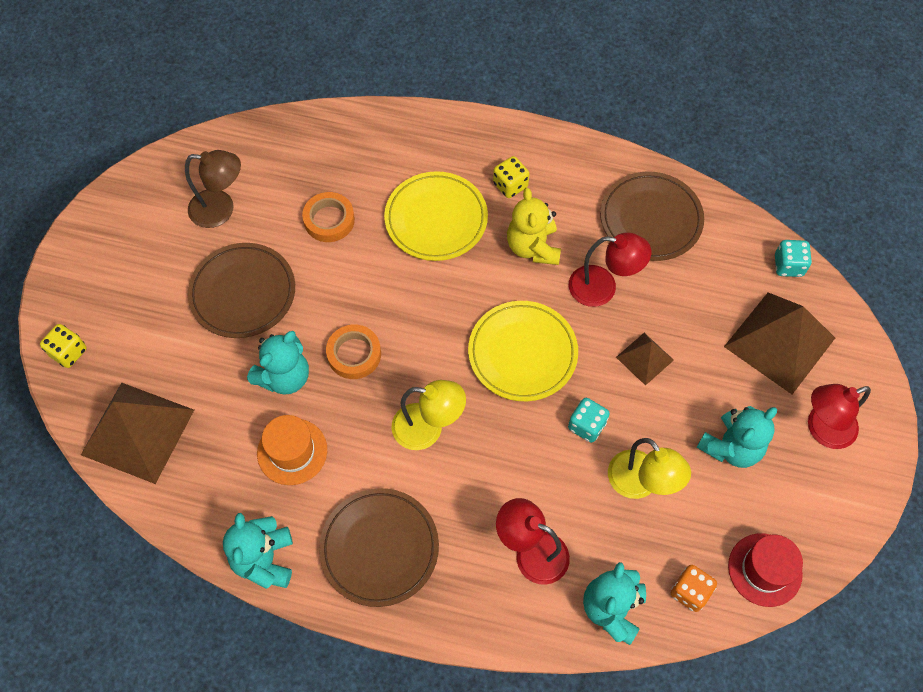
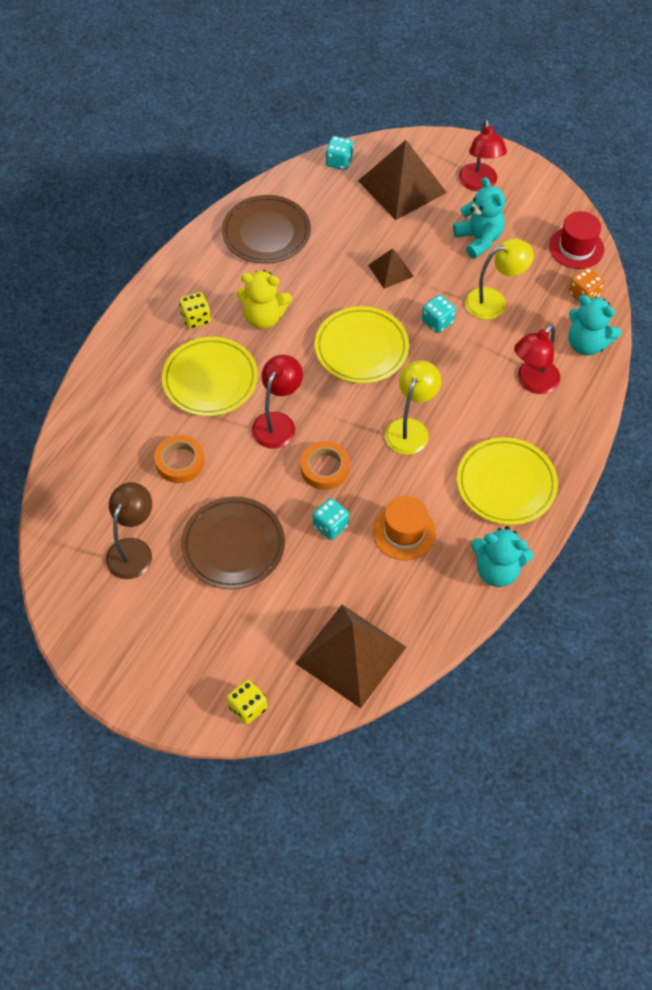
camera: 75 degrees left, 5 degrees down
turquoise teddy bear [247,331,309,394] -> turquoise dice [313,498,349,540]
brown plate [319,488,439,607] -> yellow plate [457,437,558,525]
red lamp [569,232,651,307] -> red lamp moved to [252,355,303,449]

